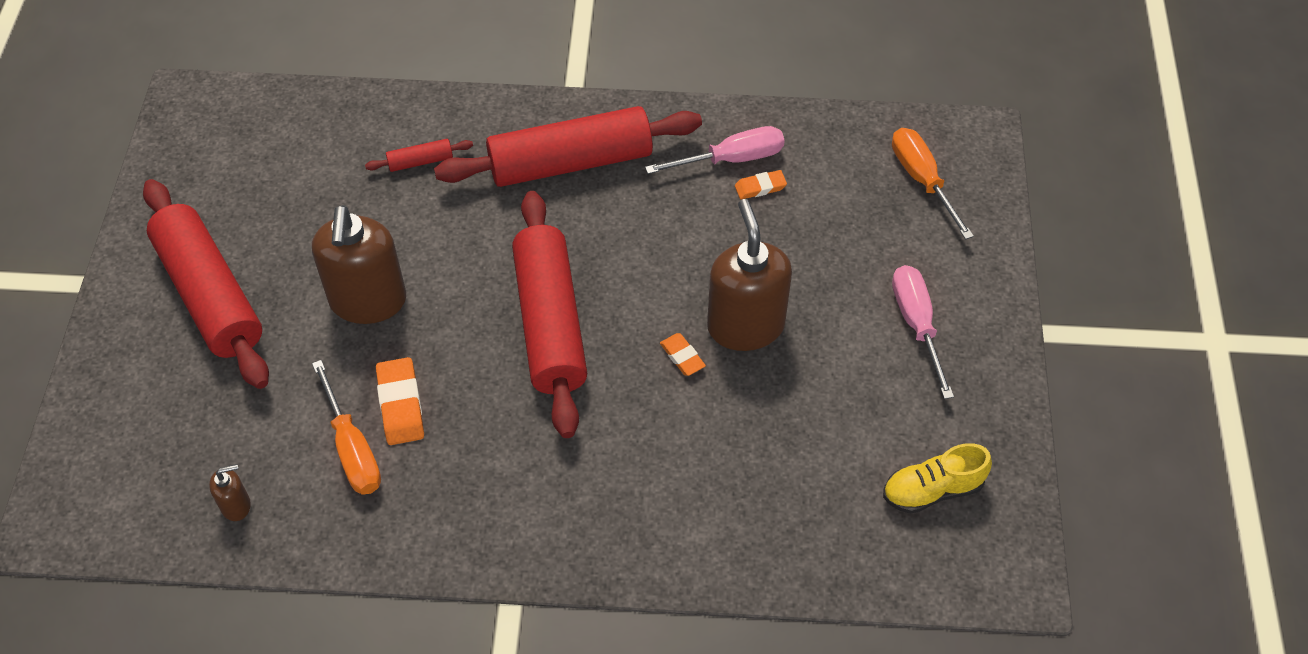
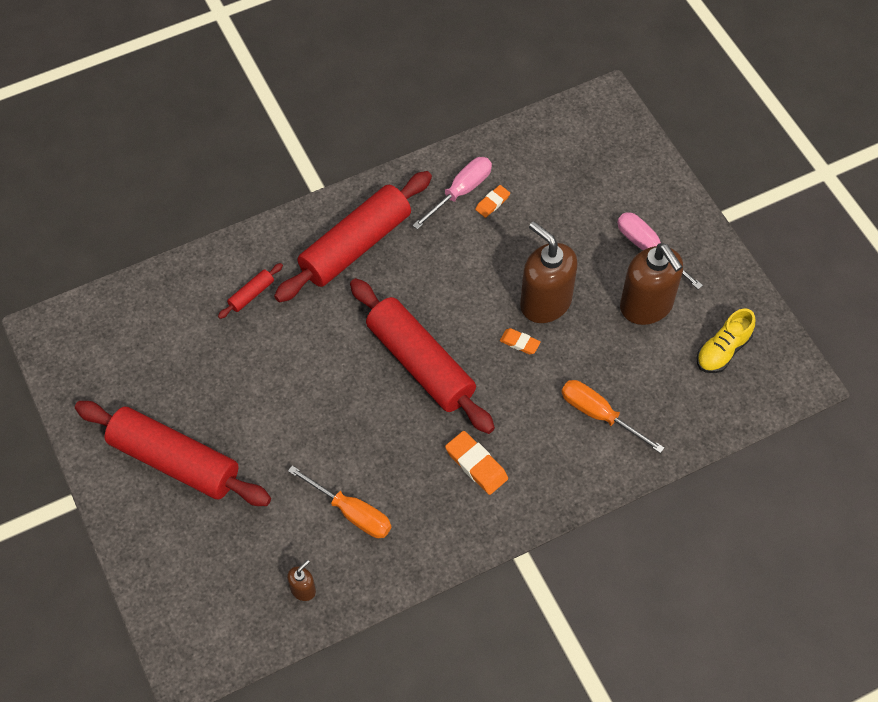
camera: 30 degrees left, 5 degrees up
brown soap dispenser [312,205,406,324] -> brown soap dispenser moved to [620,243,683,325]
orange eraser [376,357,424,445] -> orange eraser moved to [445,431,508,495]
orange screwdriver [892,128,974,240] -> orange screwdriver moved to [561,380,664,453]

